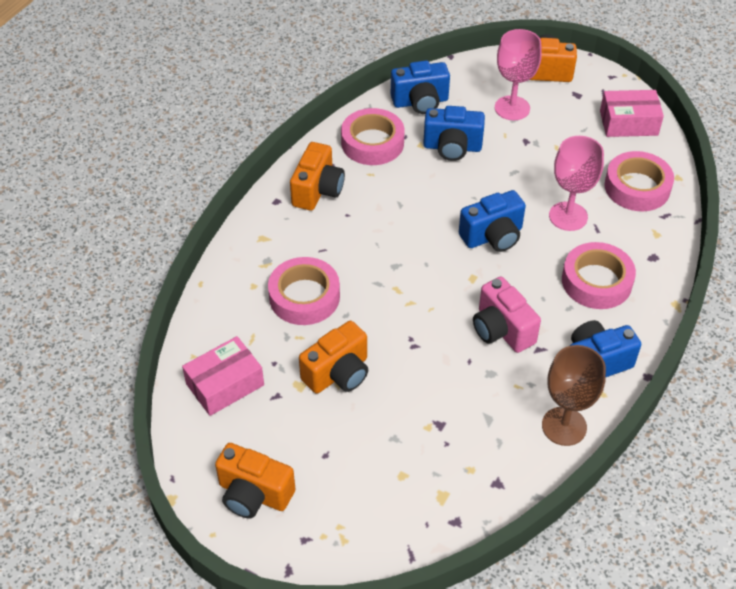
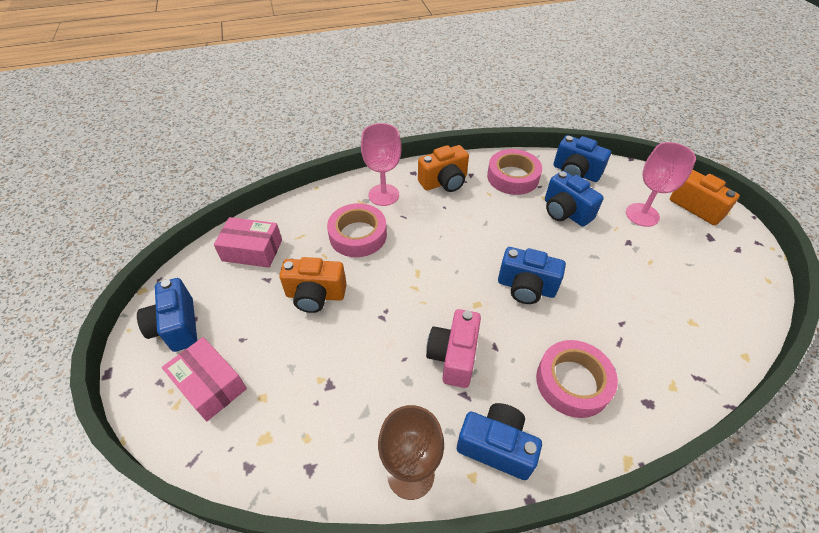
camera: 45 degrees right, 0 degrees up
orange camera [215,443,295,518] -> blue camera [137,278,197,352]
pink goblet [549,136,604,231] -> pink goblet moved to [361,123,402,206]
pink box [600,90,664,137] -> pink box moved to [162,337,247,421]
pink tape [604,151,674,211] -> none

